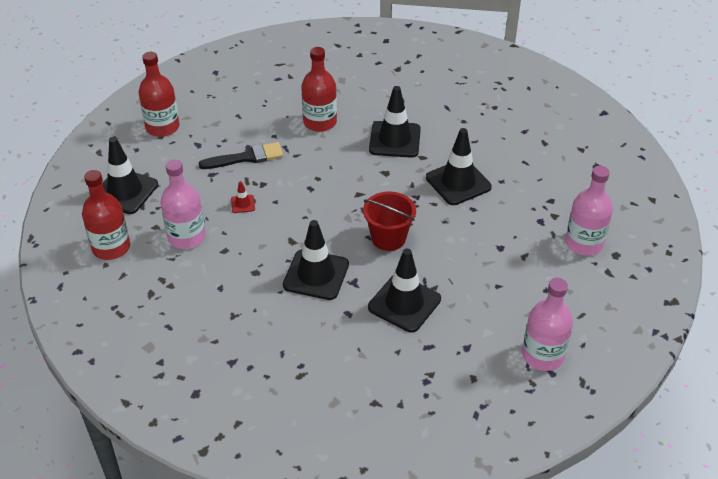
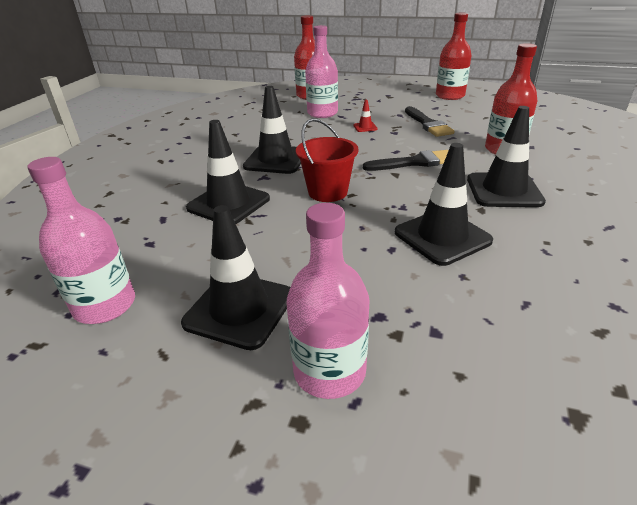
camera: 90 degrees right, 10 degrees down
black traffic cone [102,137,158,214] -> black traffic cone moved to [181,205,290,350]
none -> black brush [363,150,449,171]

